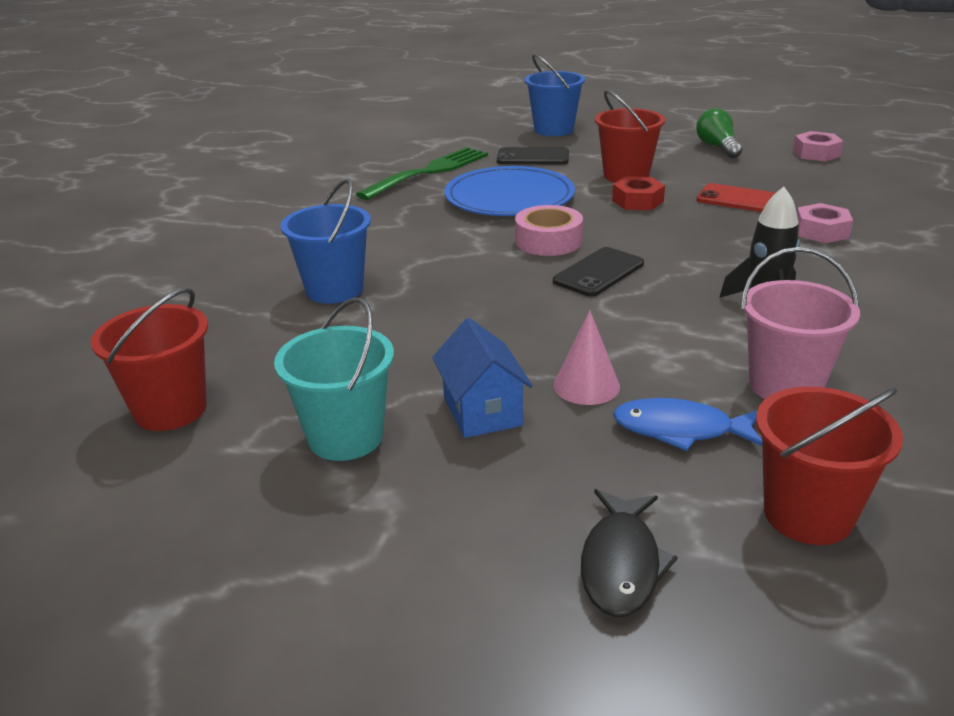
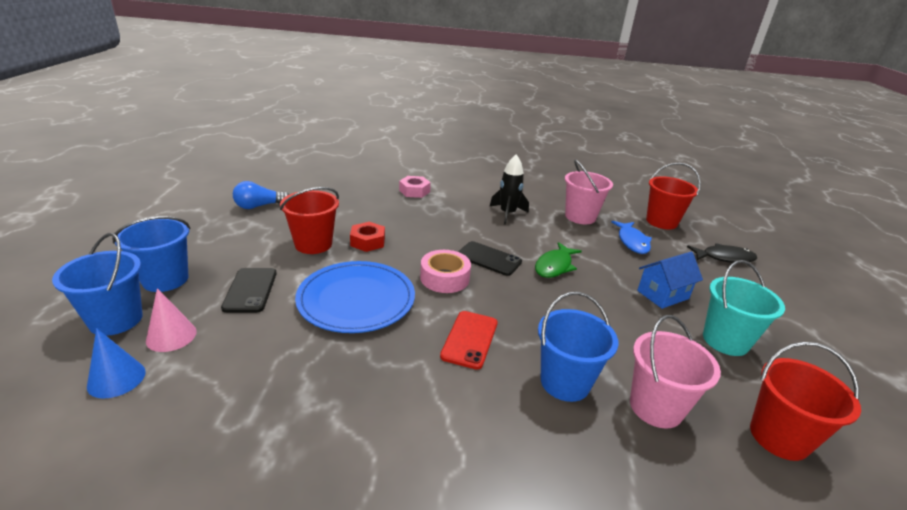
camera: 105 degrees left, 0 degrees up
green fork [356,147,488,200] -> none
pink cone [554,310,620,405] -> pink cone moved to [146,288,197,352]
green light bulb [696,108,742,158] -> blue light bulb [233,181,289,209]
red phone [697,183,776,212] -> red phone moved to [440,311,498,370]
pink nut [793,131,843,161] -> none
none -> blue bucket [52,233,143,336]
none -> blue cone [87,328,146,399]
none -> green fish [535,242,582,278]
none -> pink bucket [630,315,721,429]

